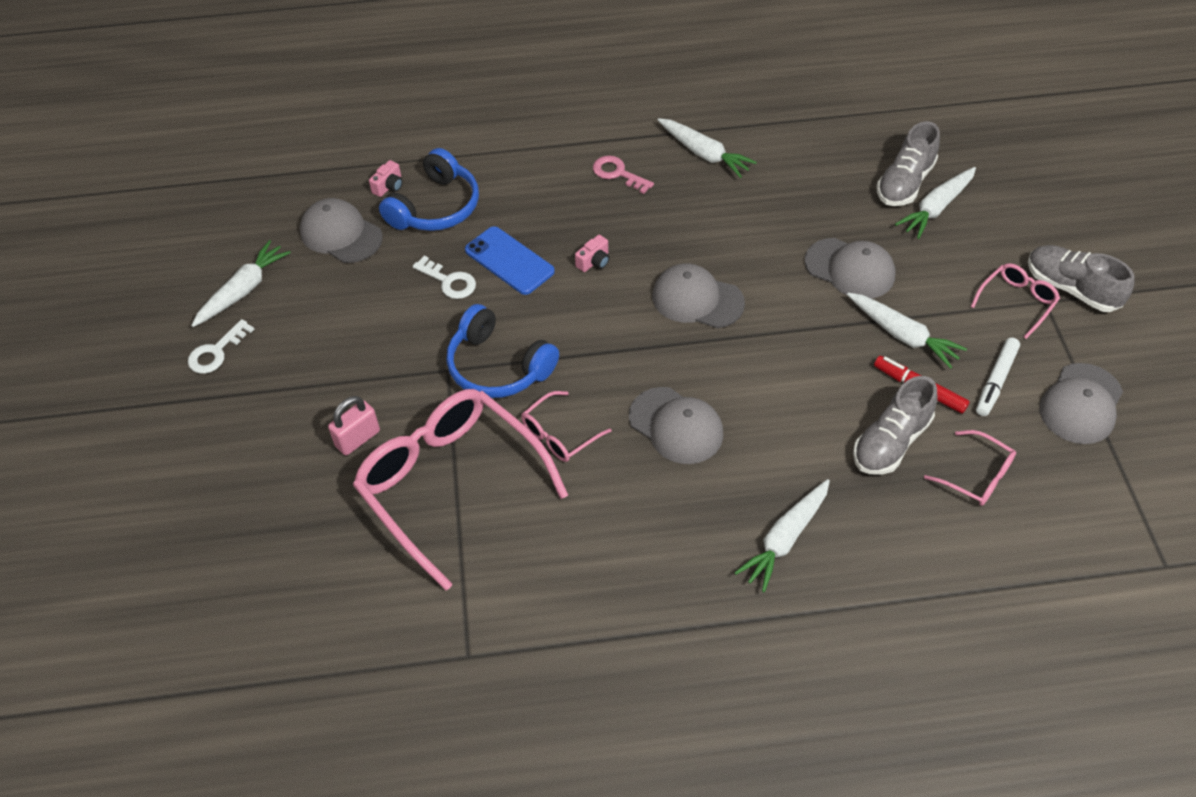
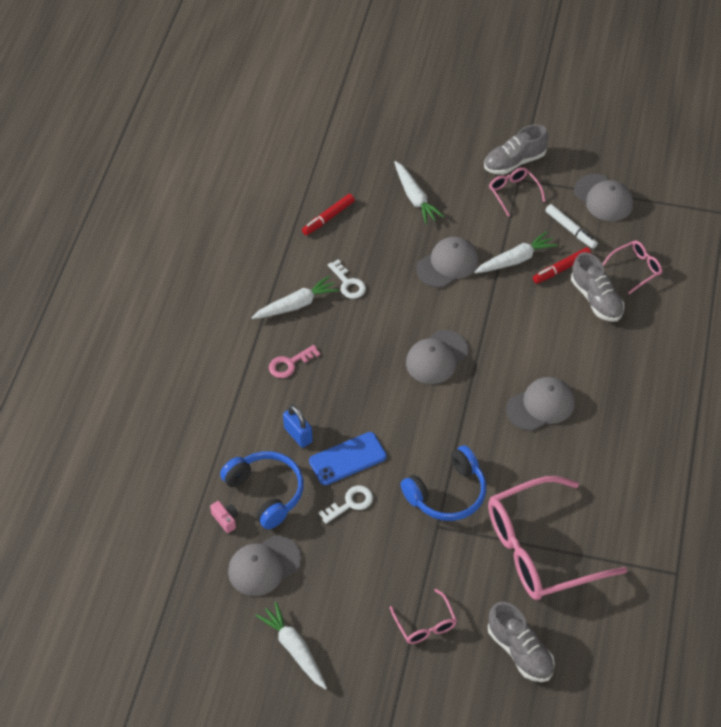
camera: 70 degrees left, 0 degrees up
white key [188,319,254,374] -> white key moved to [328,259,366,299]
pink padlock [328,396,380,455] -> none
pink glasses [521,391,611,462] -> pink glasses moved to [390,589,457,644]
pink camera [575,235,610,272] -> none
white carrot [734,479,830,592] -> none
grey shoe [876,121,940,206] -> grey shoe moved to [488,602,555,682]
none -> blue padlock [283,405,313,448]
none -> red marker [302,194,355,235]

